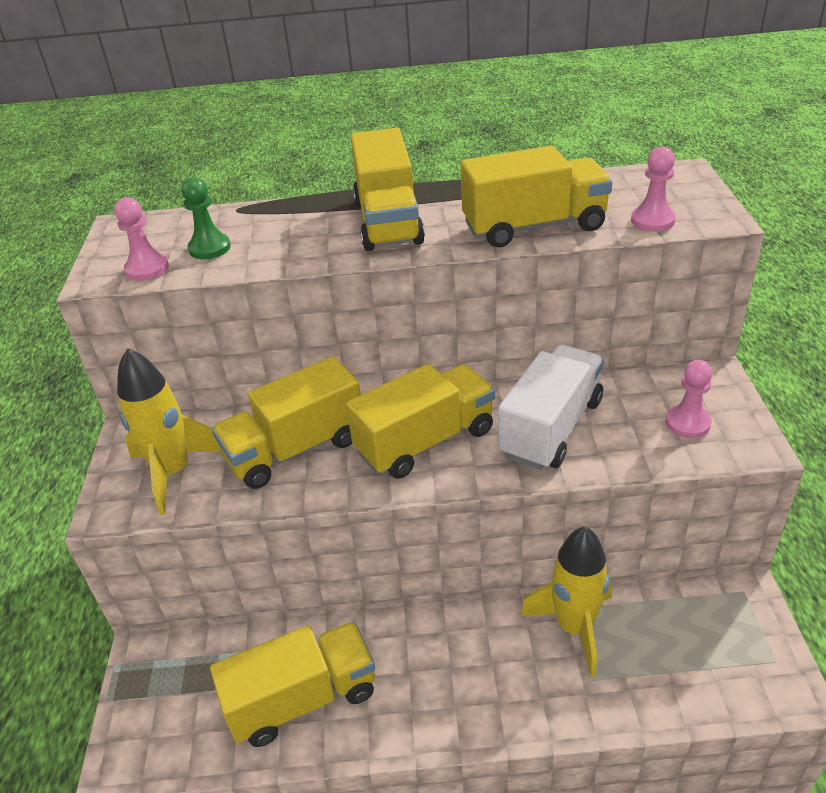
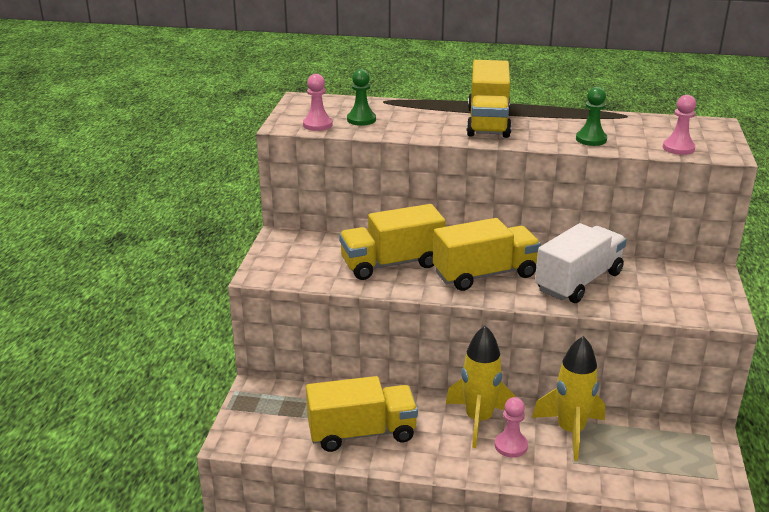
camera: 10 degrees right, 10 degrees down
yellow rocket [117,348,220,515] -> yellow rocket moved to [446,325,516,448]
yellow truck [461,145,612,247] -> green pawn [576,87,607,146]
pink pawn [666,360,713,438] -> pink pawn moved to [495,397,528,457]

